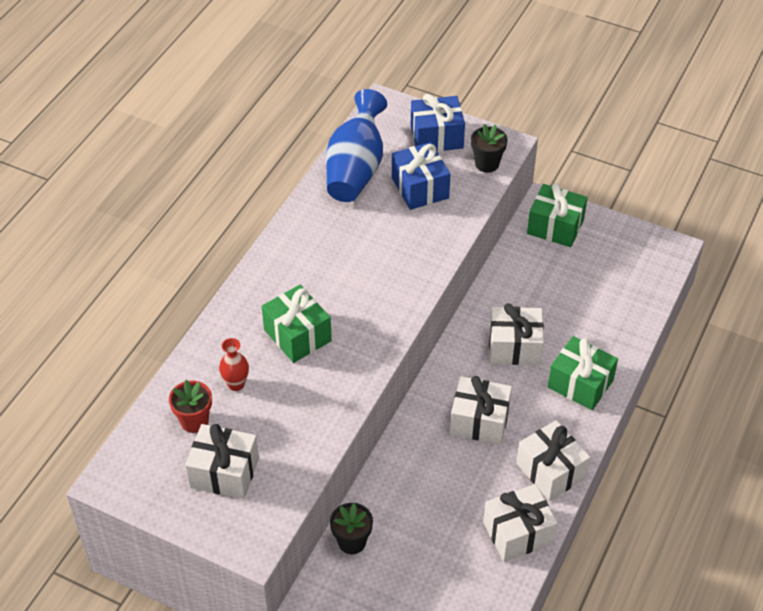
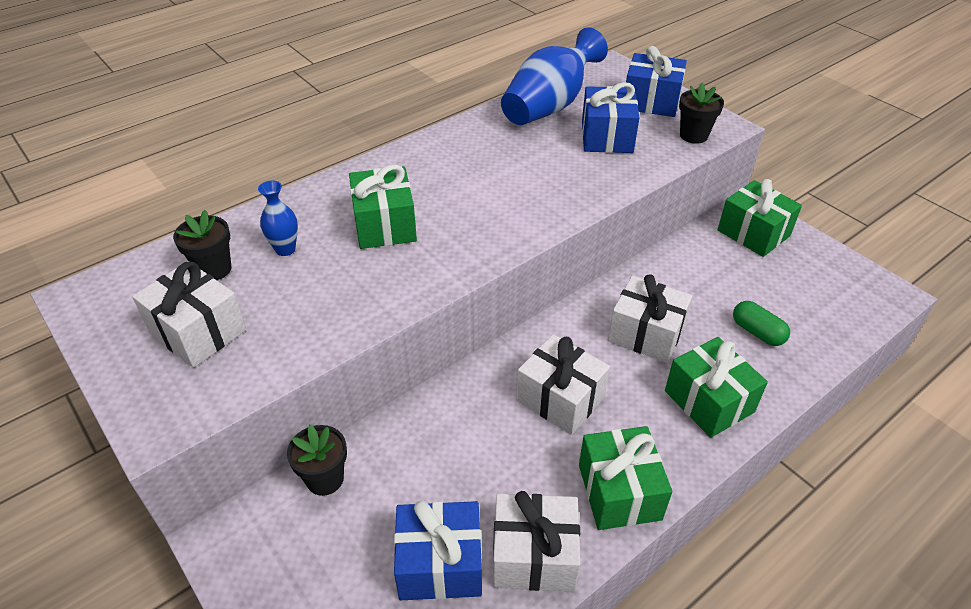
camera: 25 degrees right, 5 degrees down
red flower pot [169,380,212,433] -> black flower pot [173,210,231,280]
red vase [219,338,249,391] -> blue vase [258,181,298,256]
white gift [516,420,590,501] -> green gift [579,426,672,530]
none -> blue gift [394,500,482,600]
none -> green capsule [733,301,790,346]

